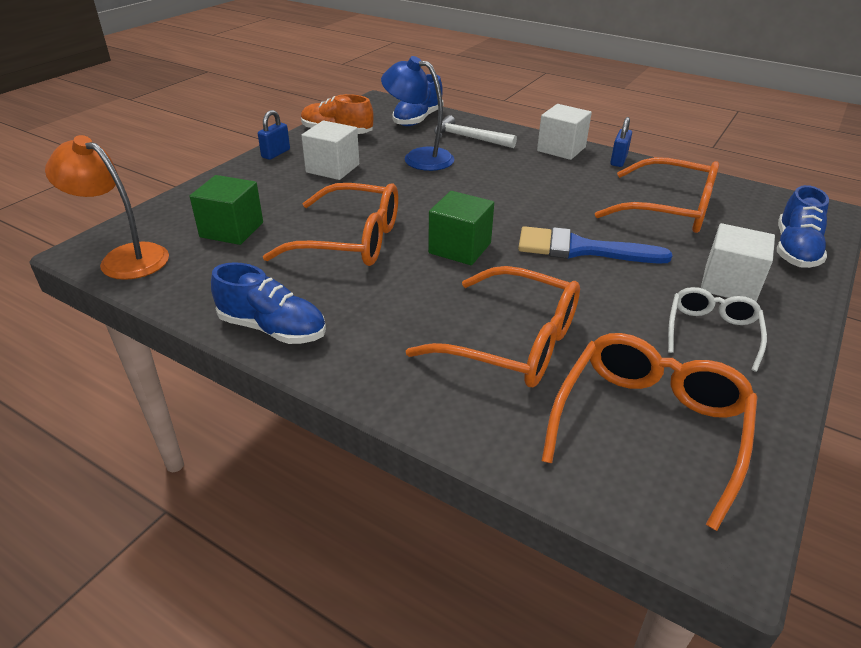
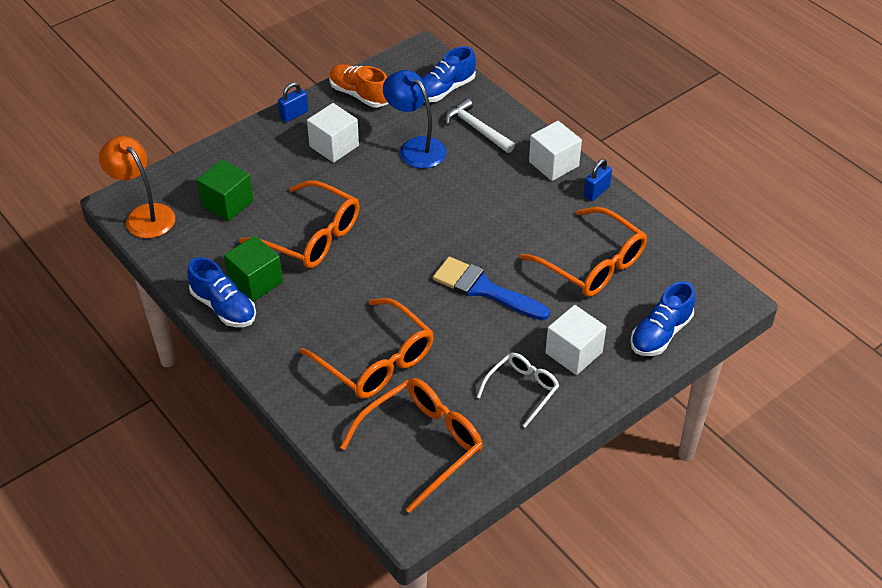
camera: 20 degrees right, 10 degrees up
green cube [428,191,494,265] -> green cube moved to [224,236,283,302]

